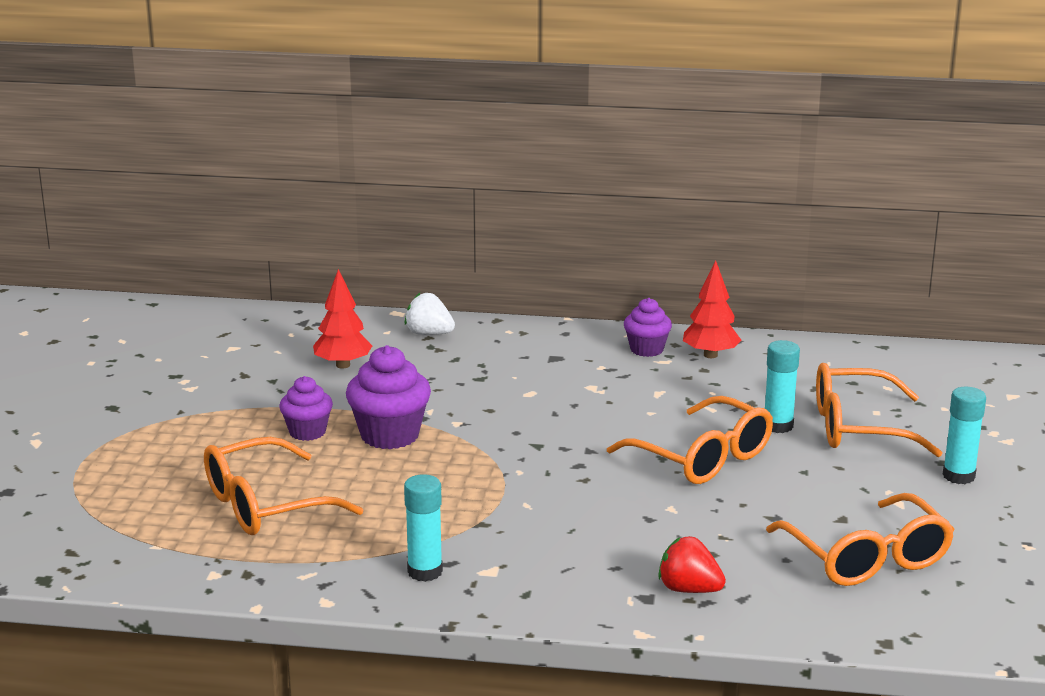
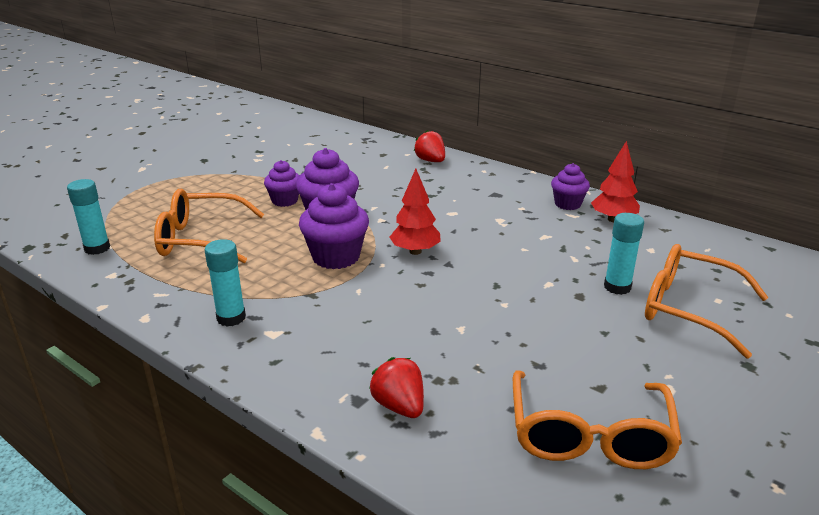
camera: 30 degrees right, 5 degrees up
red tree [313,269,372,368] -> red tree moved to [389,169,441,255]
white strawberry [405,293,455,335] -> red strawberry [414,130,445,162]
orange glasses [607,396,773,484] -> none
turquoise glue stick [942,386,986,484] -> turquoise glue stick moved to [67,179,110,255]
none -> purple cupcake [299,183,369,269]

